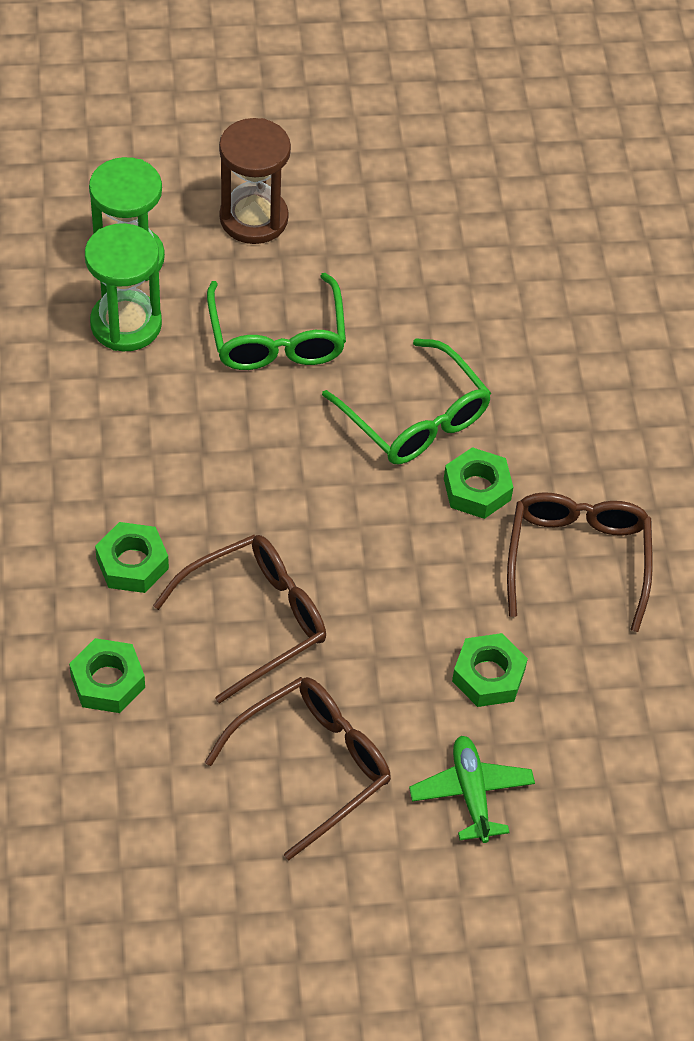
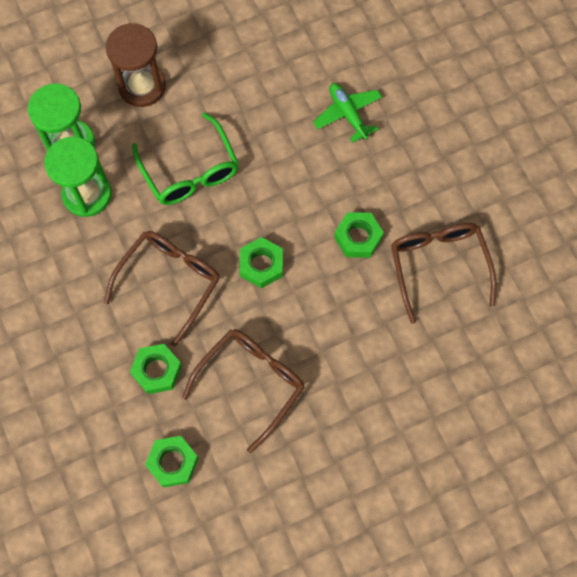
camera: 15 degrees left, 15 degrees up
brown glasses [205,677,391,860] -> brown glasses moved to [104,231,220,347]
green glasses [322,338,491,464] -> none
green plane [409,736,535,843] -> green plane moved to [313,83,382,143]
green nut [452,633,528,707] -> green nut moved to [240,237,283,288]

